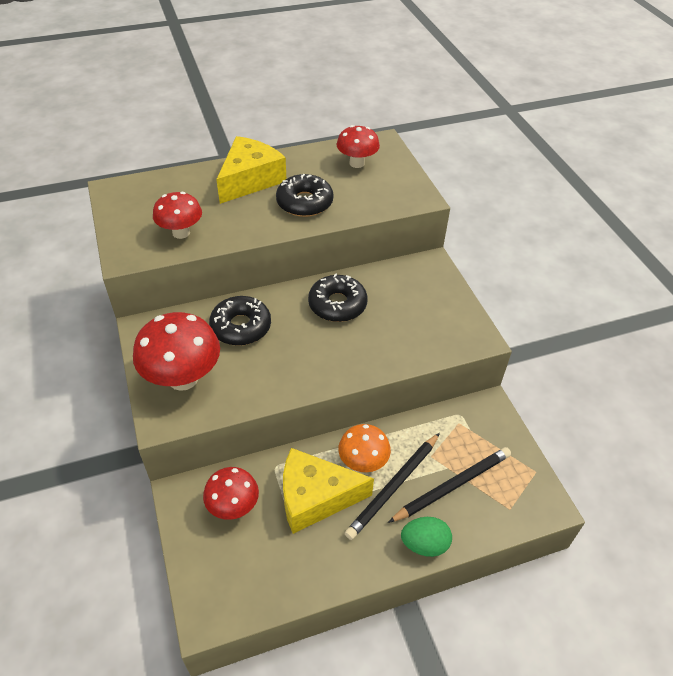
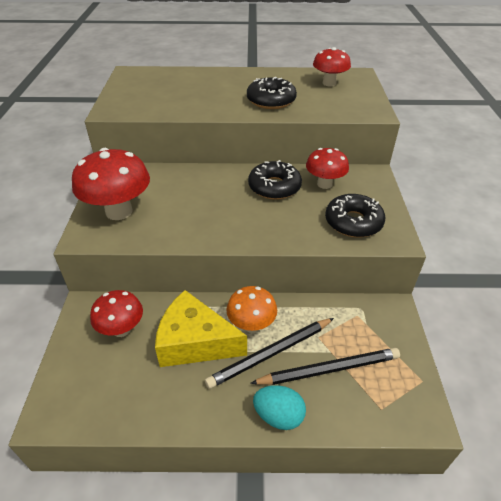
camera: 20 degrees right, 5 degrees down
red mushroom [153,192,202,239] -> red mushroom moved to [306,148,349,189]
black donut [209,296,271,346] -> black donut moved to [325,194,385,238]
yellow cheese [216,136,286,204] -> none
green egg [401,517,452,557] -> turquoise egg [253,385,306,430]

